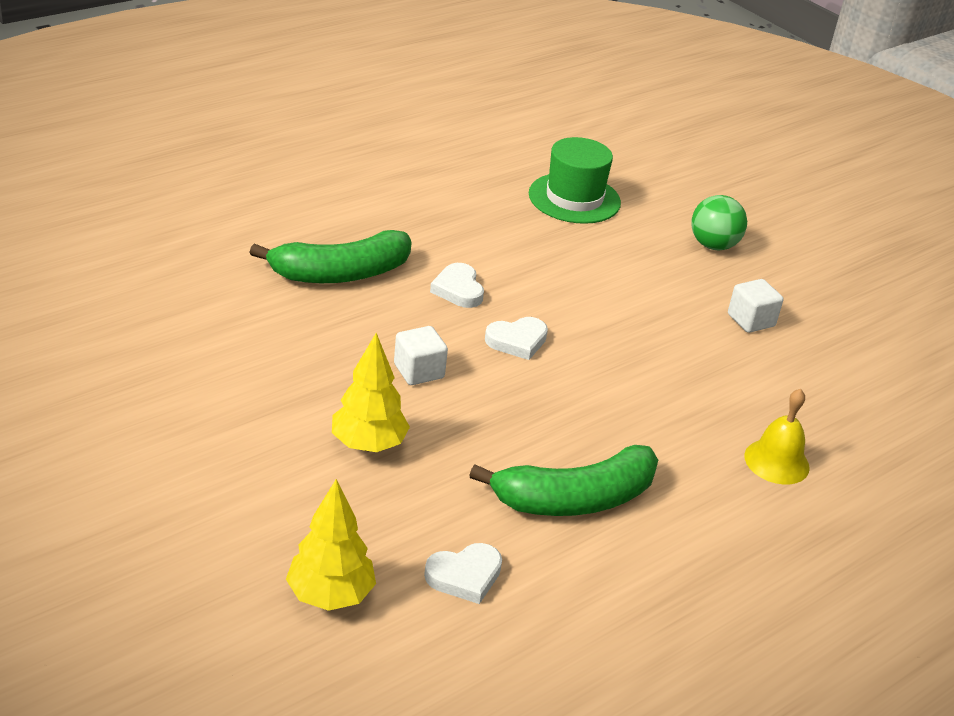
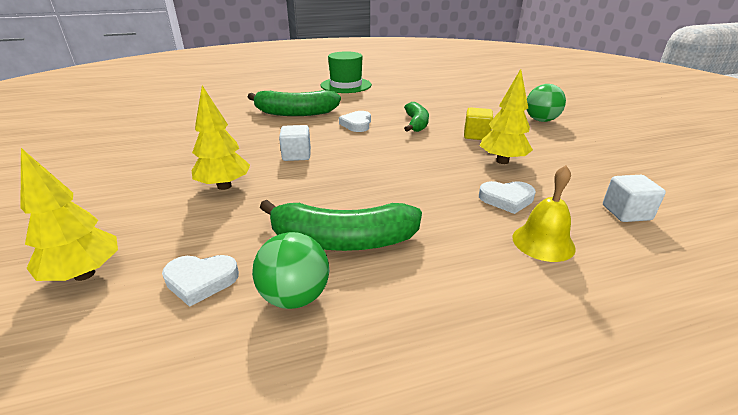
camera: 25 degrees right, 5 degrees down
white heart [485,317,548,360] -> white heart moved to [479,181,536,214]
green hat [529,137,621,224] -> green hat moved to [321,51,372,93]
white cube [728,279,783,333] -> white cube moved to [603,175,666,222]
none -> green ball [252,232,329,309]
none -> green banana [404,102,429,132]
none -> yellow cube [464,108,493,140]
none -> yellow tree [480,69,533,164]

